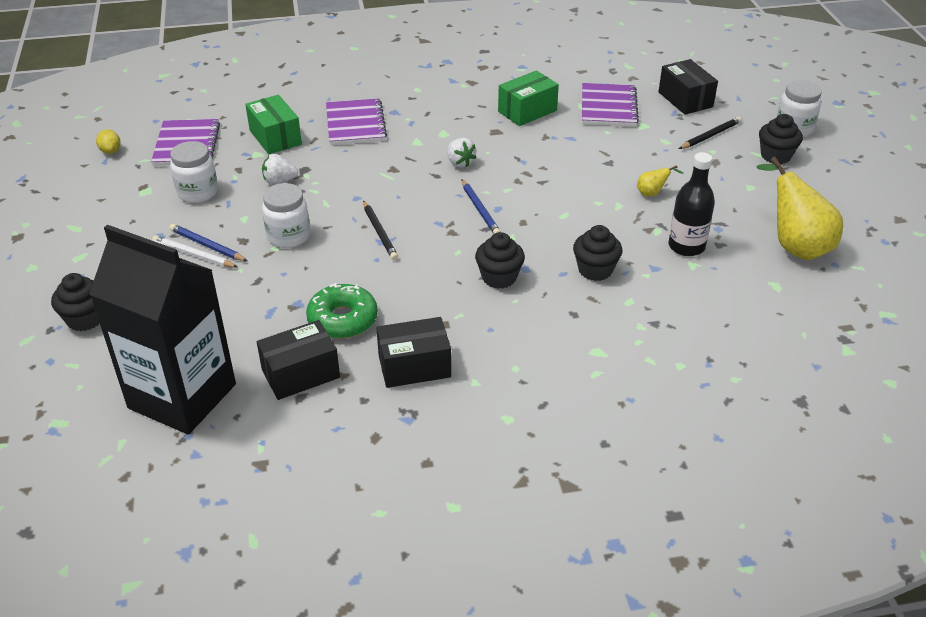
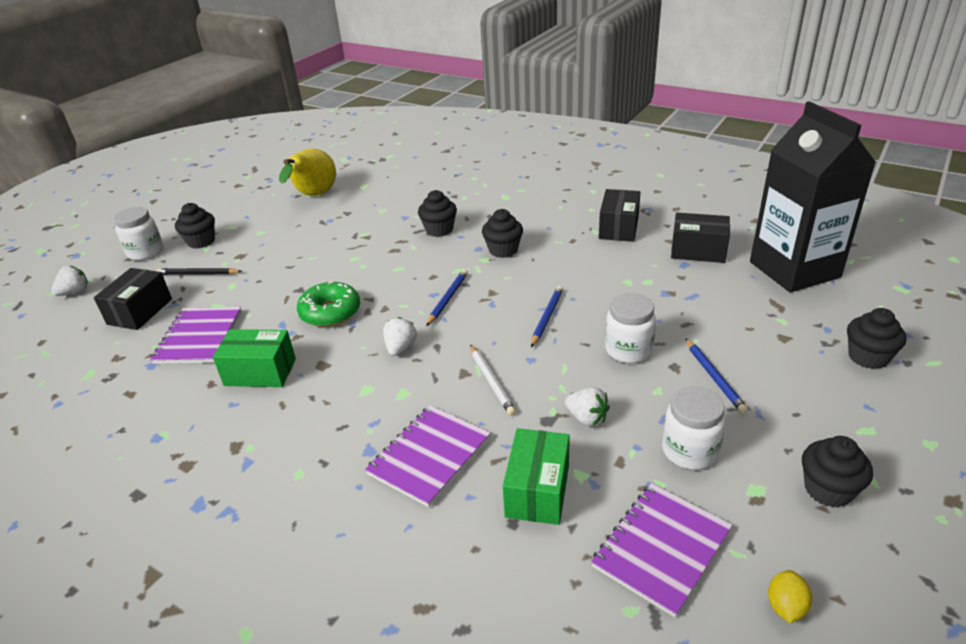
camera: 135 degrees left, 5 degrees down
white pencil [152,235,237,268] -> white pencil moved to [470,344,516,416]
green donut [306,283,378,339] -> green donut moved to [297,281,360,327]
black pencil [363,200,398,260] -> blue pencil [531,286,563,347]
black box [376,317,451,388] -> black box turned 75 degrees clockwise [599,189,640,242]
purple notebook [582,83,639,126] -> purple notebook turned 45 degrees counterclockwise [150,307,242,364]
yellow pear [637,165,683,197] -> none
black bottle [669,152,715,256] -> none
none -> white strawberry [51,266,88,296]
none -> black cupcake [802,436,873,508]

